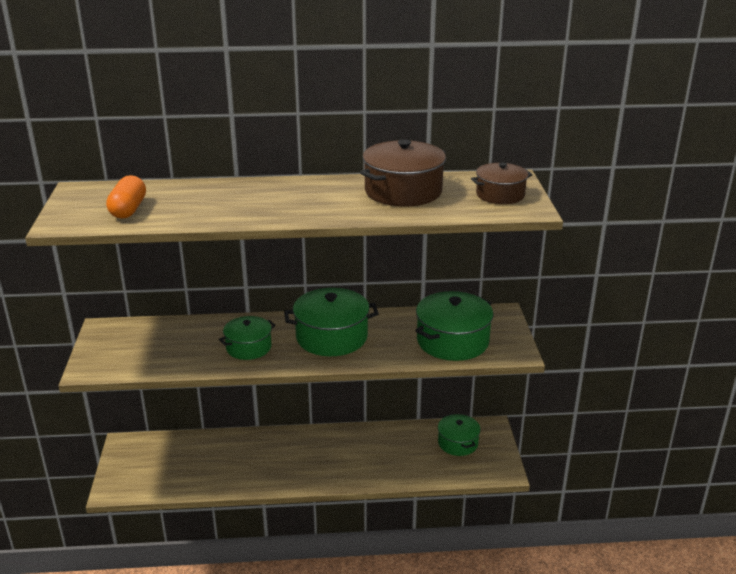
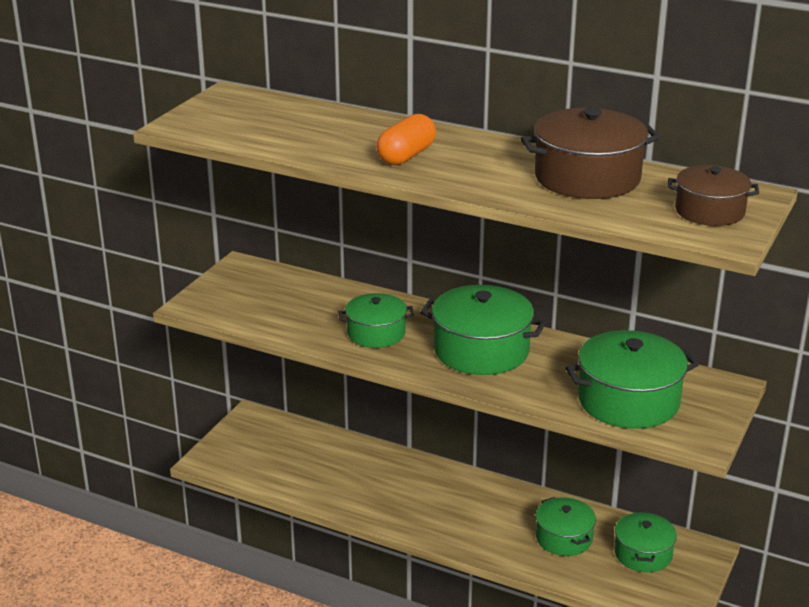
camera: 30 degrees right, 0 degrees up
orange capsule [106,175,146,219] -> orange capsule moved to [376,114,436,165]
none -> green pot [536,497,596,556]

